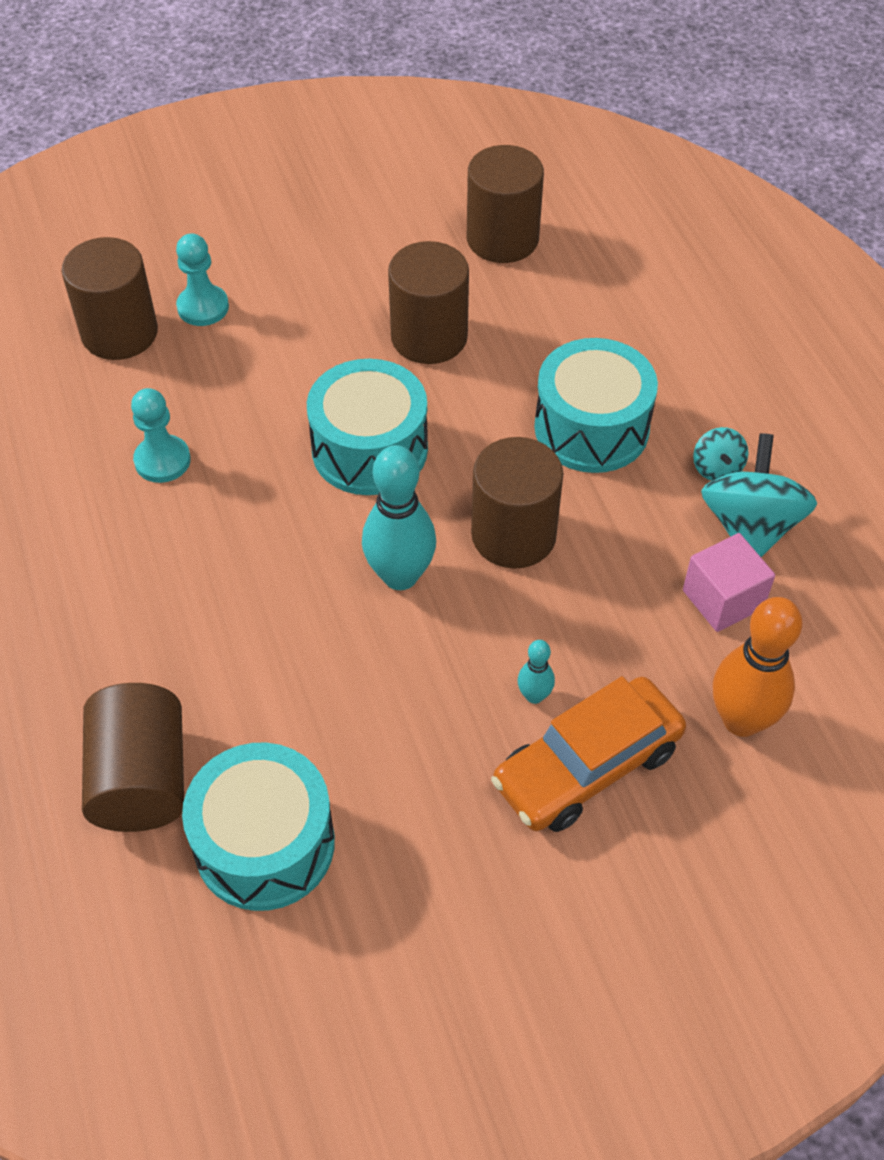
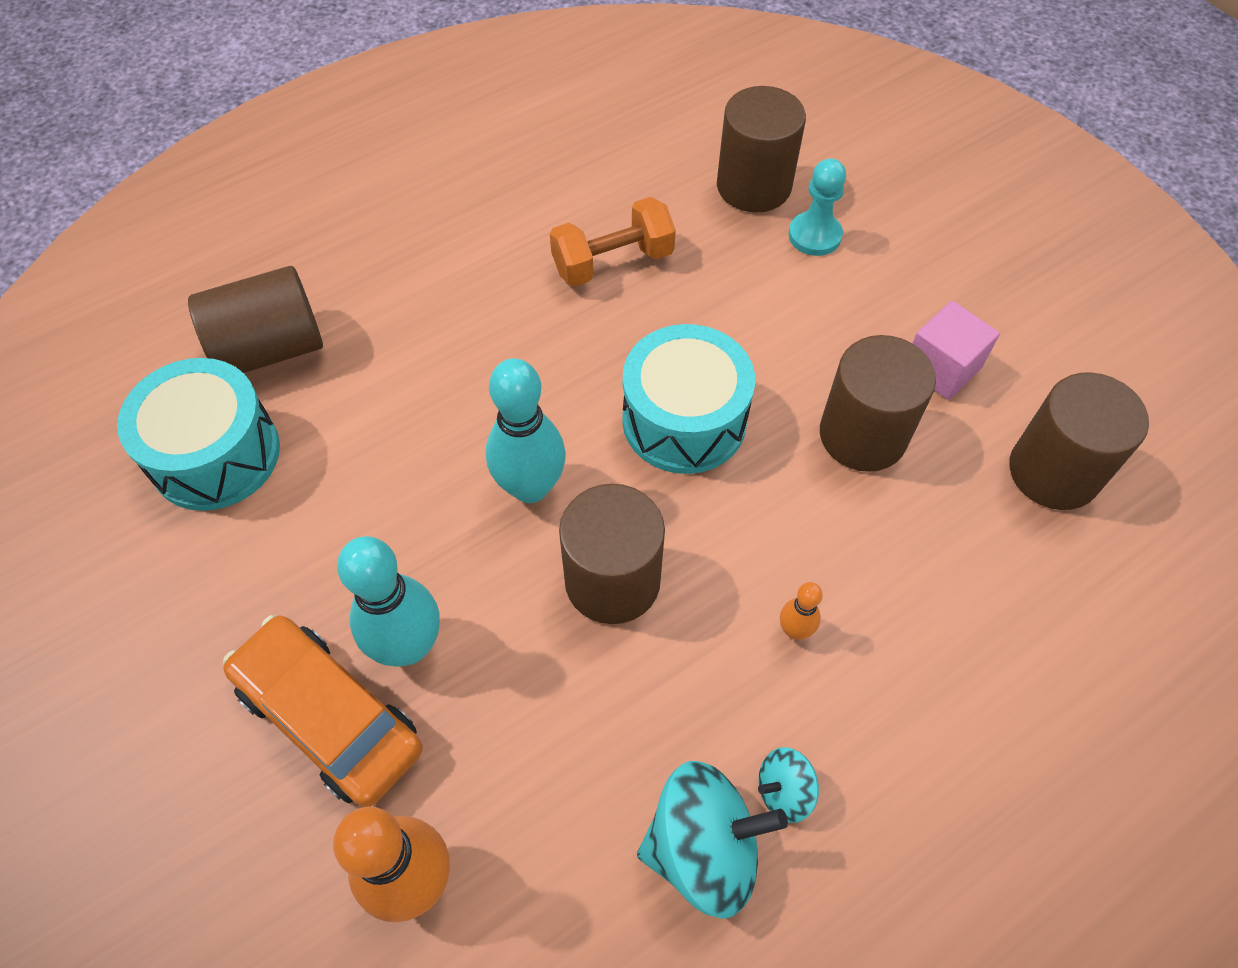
camera: 75 degrees right, 5 degrees up
turquoise pawn [131,388,191,483] -> orange dumbbell [550,197,676,287]
turquoise bowling pin [518,640,555,704] -> turquoise bowling pin [337,536,440,667], size x2.08
turquoise drum [534,338,658,473] -> orange bowling pin [780,582,823,640]
pink cube [683,533,775,632] -> pink cube moved to [912,301,1000,400]

